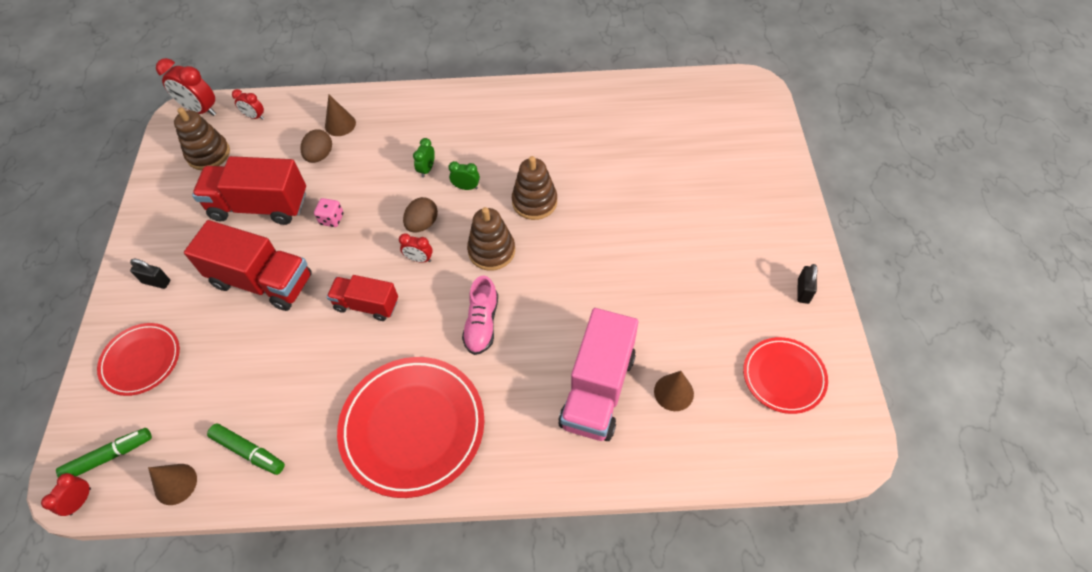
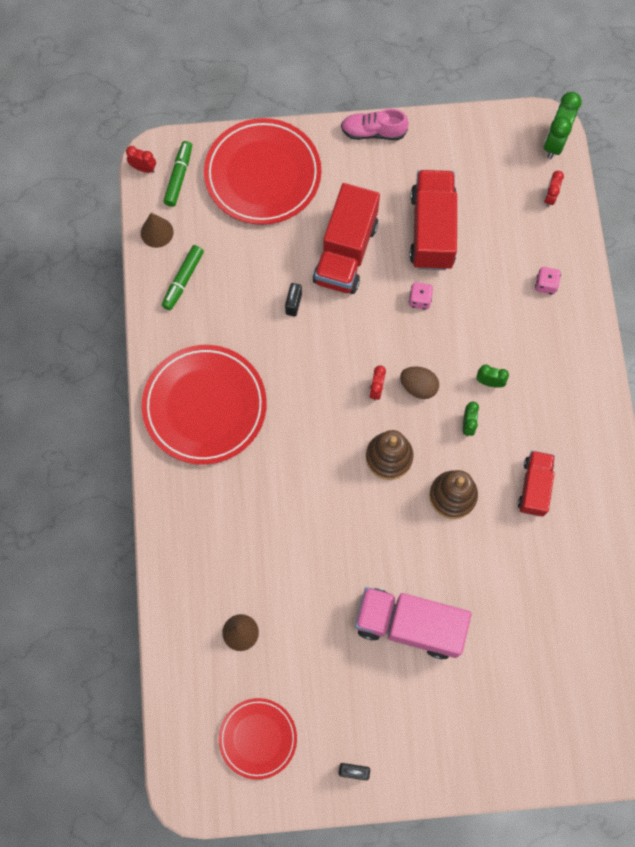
camera: 85 degrees right, 15 degrees up
green marker [56,428,152,478] -> green marker turned 135 degrees counterclockwise [163,141,192,207]
red plate [97,323,180,396] -> red plate [204,118,321,225], size x1.72
black padlock [130,258,170,289] -> black padlock moved to [285,283,302,316]
red clock [156,58,216,116] -> green clock [544,92,582,159]
brown stacking toy [174,108,230,170] -> none
brown egg [301,129,332,163] -> none
brown cone [325,95,356,136] -> pink dice [535,267,561,295]
red truck [327,275,398,321] -> red truck moved to [518,451,555,517]
pink shoe [462,276,498,355] -> pink shoe moved to [341,109,409,140]
pink truck [558,308,638,441] -> pink truck moved to [355,587,472,659]

